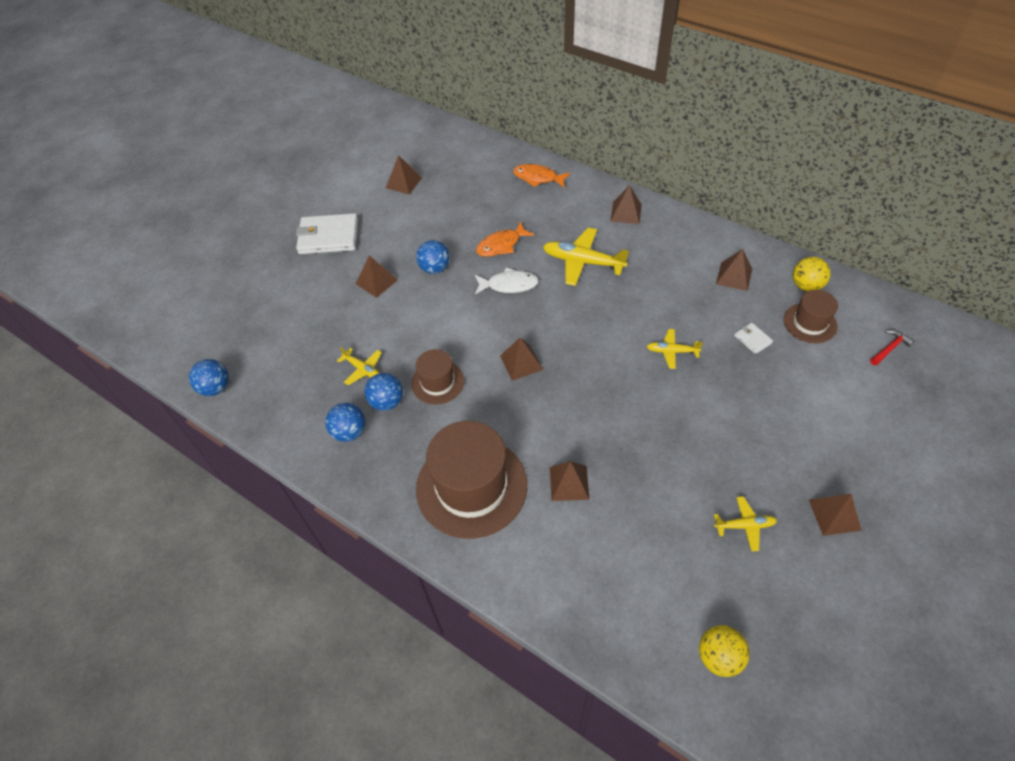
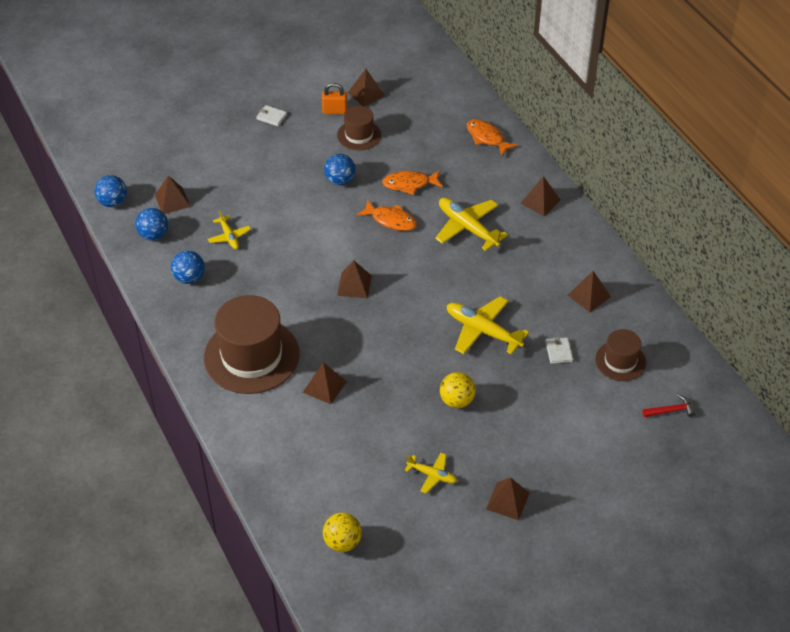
camera: 25 degrees right, 5 degrees down
white wallet [296,213,358,254] -> white wallet [256,105,287,126], size x0.46
brown pyramid [356,255,398,298] -> brown pyramid moved to [155,175,191,214]
blue ball [364,373,403,411] -> blue ball moved to [135,208,168,241]
brown hat [411,349,464,405] -> brown hat moved to [337,106,381,150]
white fish [475,268,539,294] -> orange fish [356,200,417,231]
yellow plane [647,329,703,369] -> yellow plane [447,296,529,354], size x1.78
yellow ball [793,257,830,292] -> yellow ball moved to [440,372,476,408]
none -> orange padlock [322,83,347,114]

